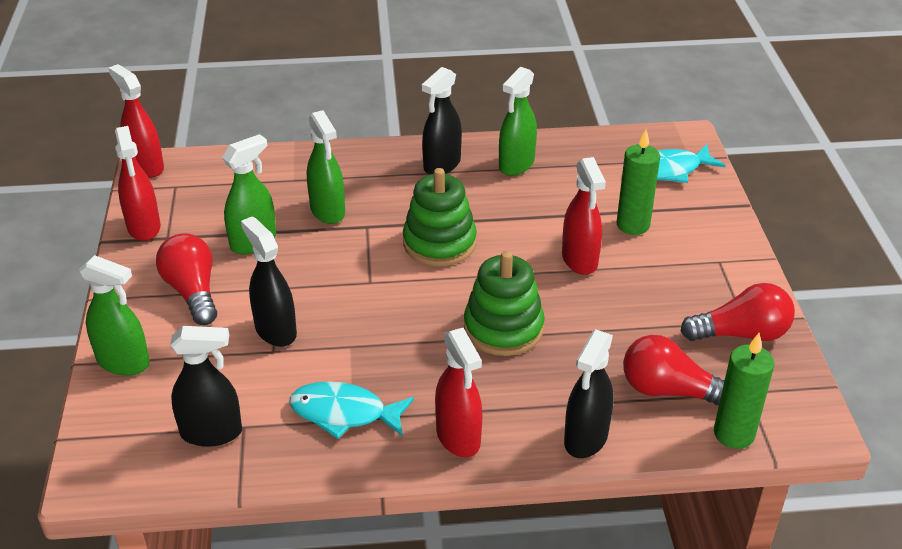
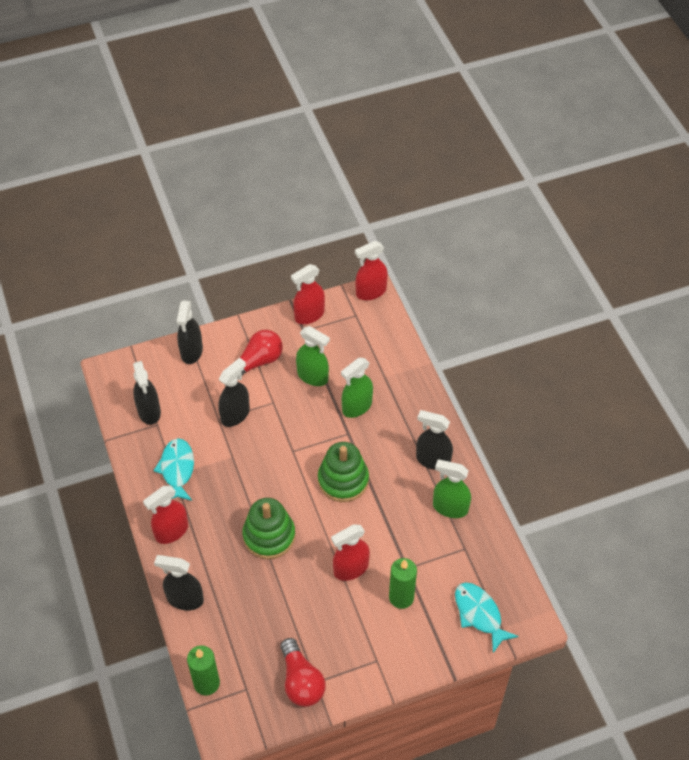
camera: 75 degrees right, 15 degrees up
green spray bottle [79,255,150,376] -> black spray bottle [176,300,203,364]
red spray bottle [108,64,164,178] -> red spray bottle turned 150 degrees counterclockwise [355,241,388,300]
red light bulb [623,335,725,406] -> none

